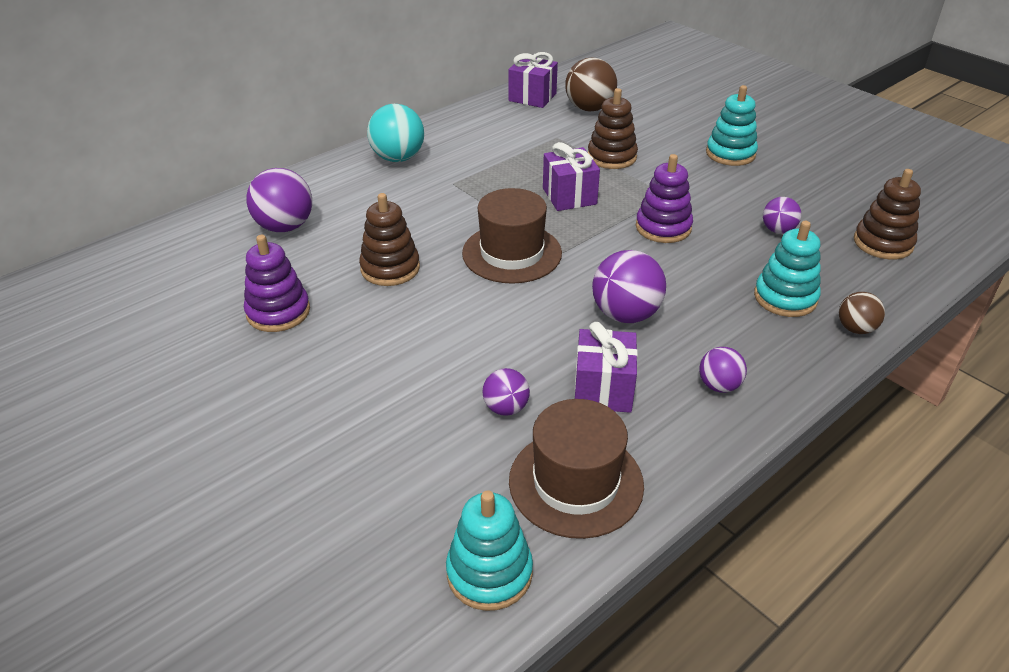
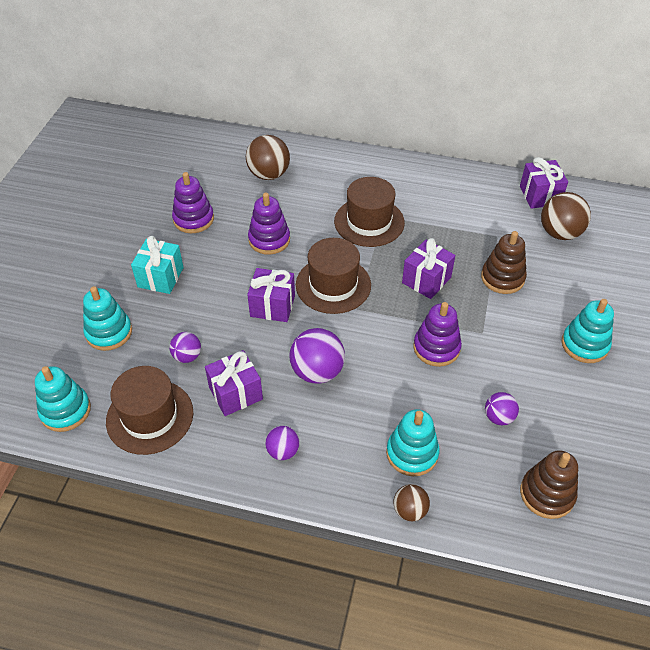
camera: 55 degrees right, 10 degrees up
purple ball [246,168,312,232] -> brown ball [246,135,290,180]
brown stacking toy [359,193,420,286] -> purple stacking toy [248,193,290,255]
turquoise ball [367,104,424,162] -> none
none -> turquoise stacking toy [83,286,132,351]
none -> turquoise gift [131,236,184,294]
none -> purple gift [247,268,295,322]
none -> brown hat [334,177,405,247]

